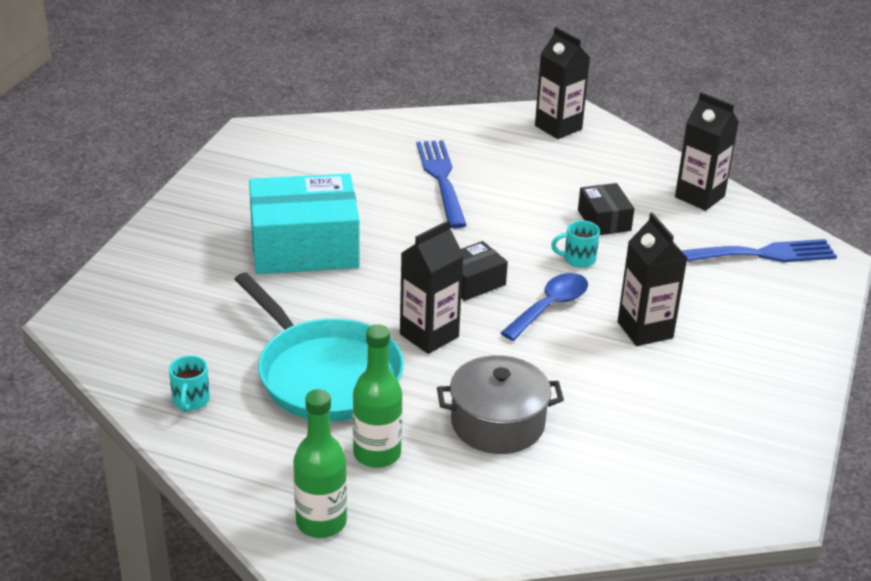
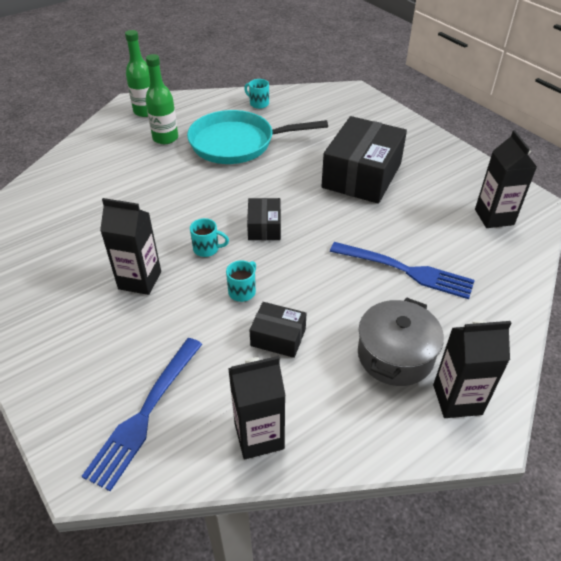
camera: 125 degrees right, 10 degrees up
turquoise box [249,173,360,274] -> black box [321,116,407,204]
black carton [400,220,464,354] -> black carton moved to [475,130,537,228]
grey pot [437,355,564,454] -> grey pot moved to [358,298,444,386]
blue spoon [501,273,588,341] -> turquoise mug [190,218,229,257]

